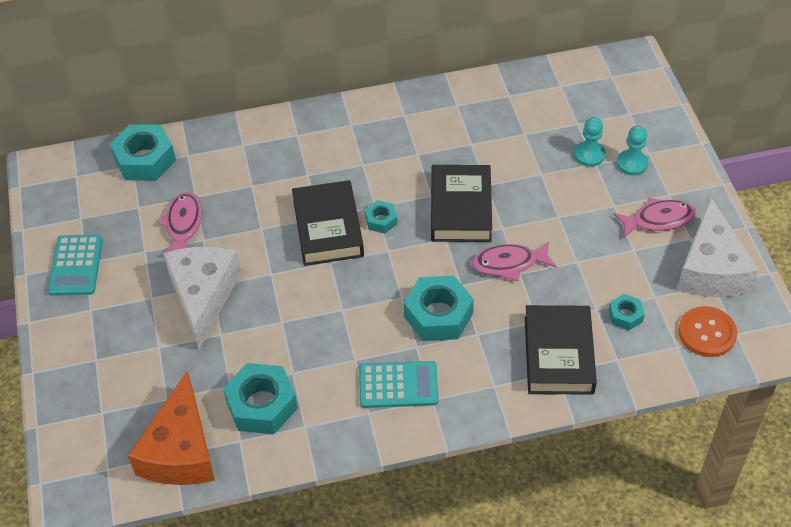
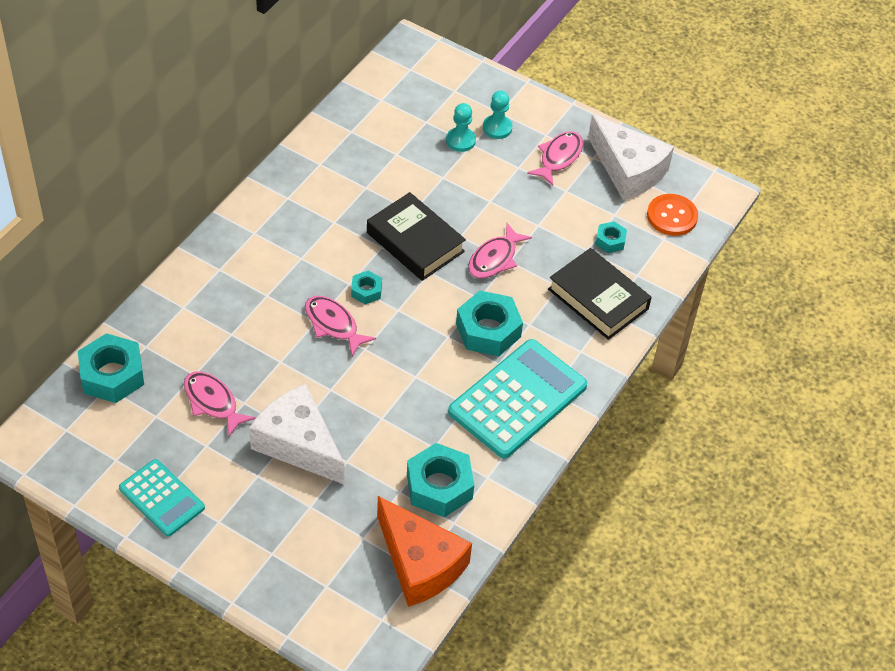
camera: 50 degrees left, 0 degrees up
black book [292,180,364,266] -> pink fish [305,296,376,356]
turquoise calculator [359,361,439,408] -> turquoise calculator [448,339,587,458], size x1.71

